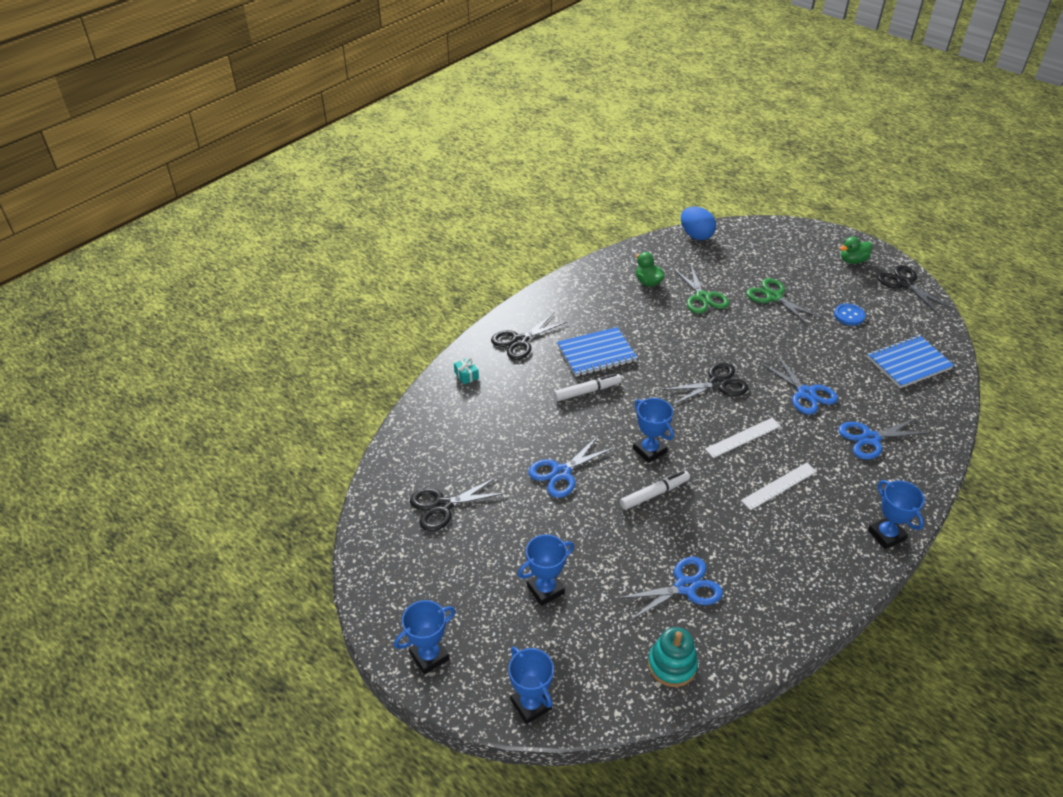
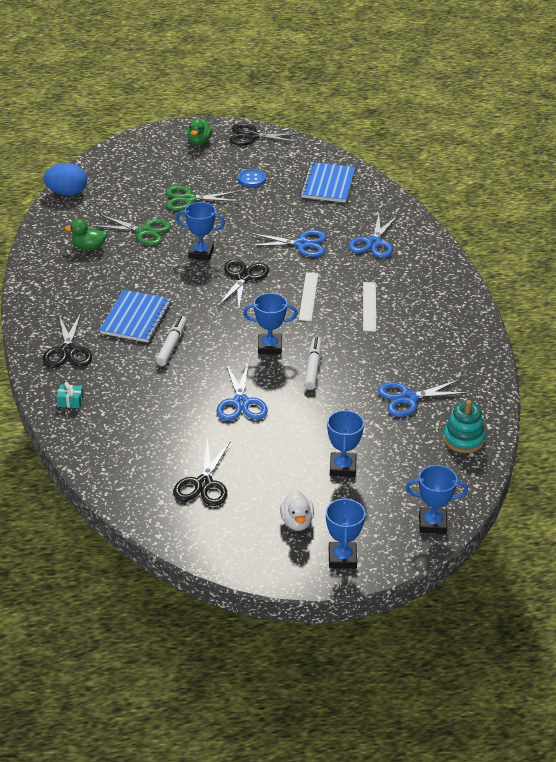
camera: 55 degrees left, 5 degrees down
blue scissors [619,557,723,620] -> blue scissors turned 120 degrees counterclockwise [378,379,470,417]
blue trophy [868,480,925,549] -> blue trophy moved to [176,202,225,260]
none -> white duck [280,489,314,531]

